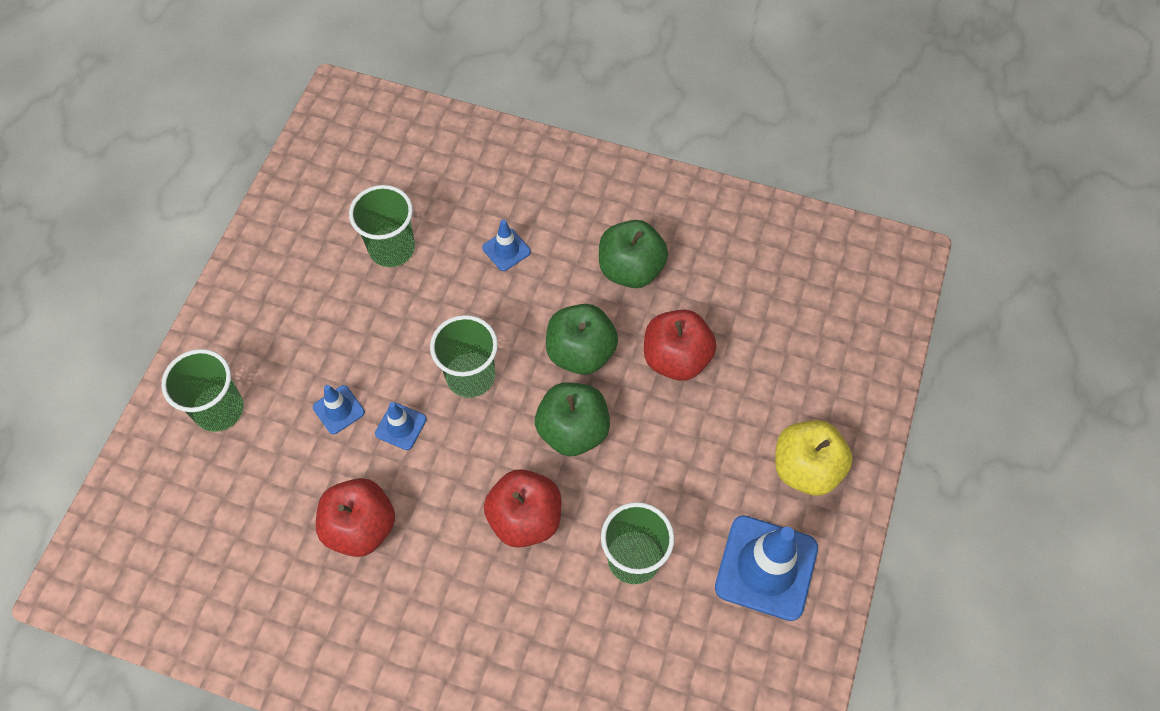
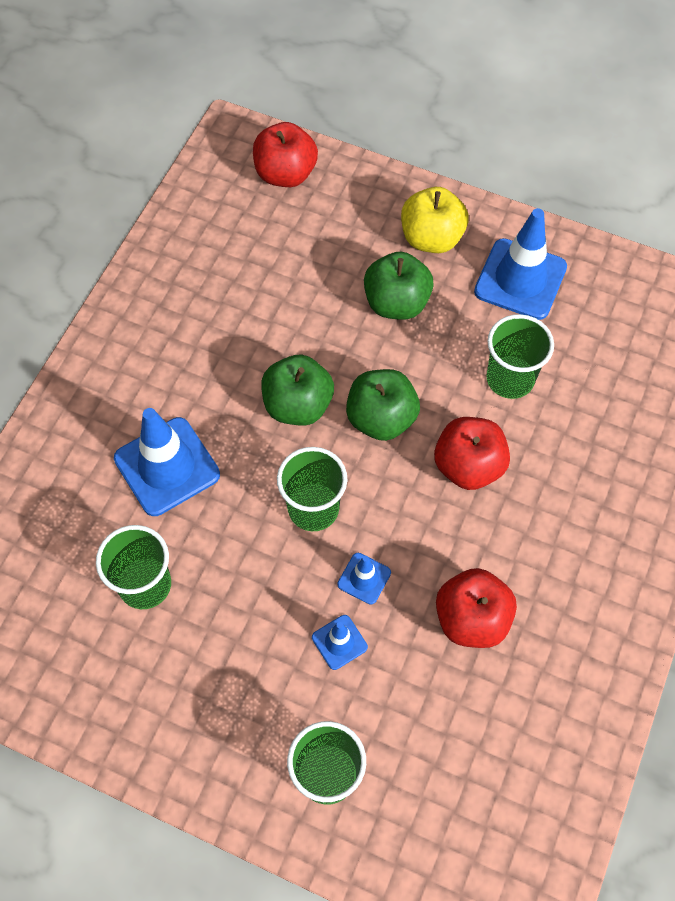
camera: 85 degrees left, 0 degrees up
blue traffic cone [482,220,531,271] -> blue traffic cone [114,408,220,516], size x2.05
green apple [599,220,668,288] -> green apple moved to [364,252,434,320]
red apple [644,310,716,381] -> red apple moved to [253,122,318,187]

